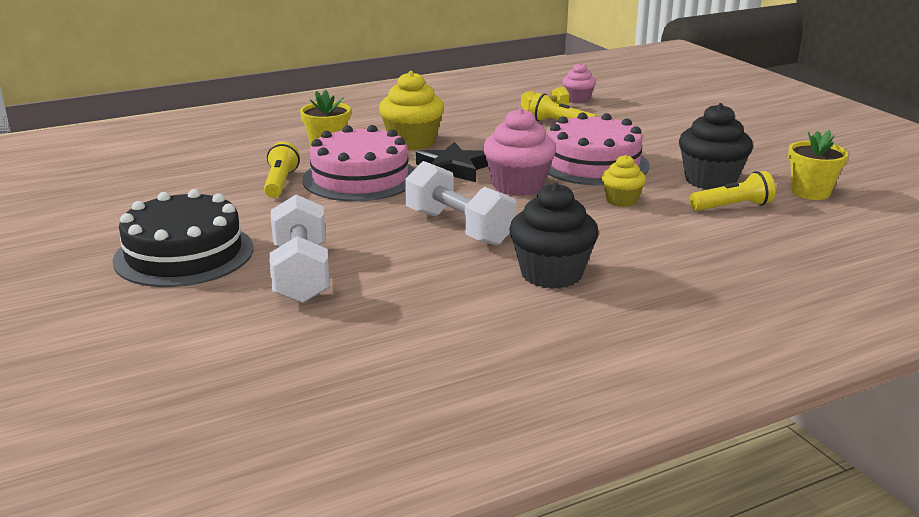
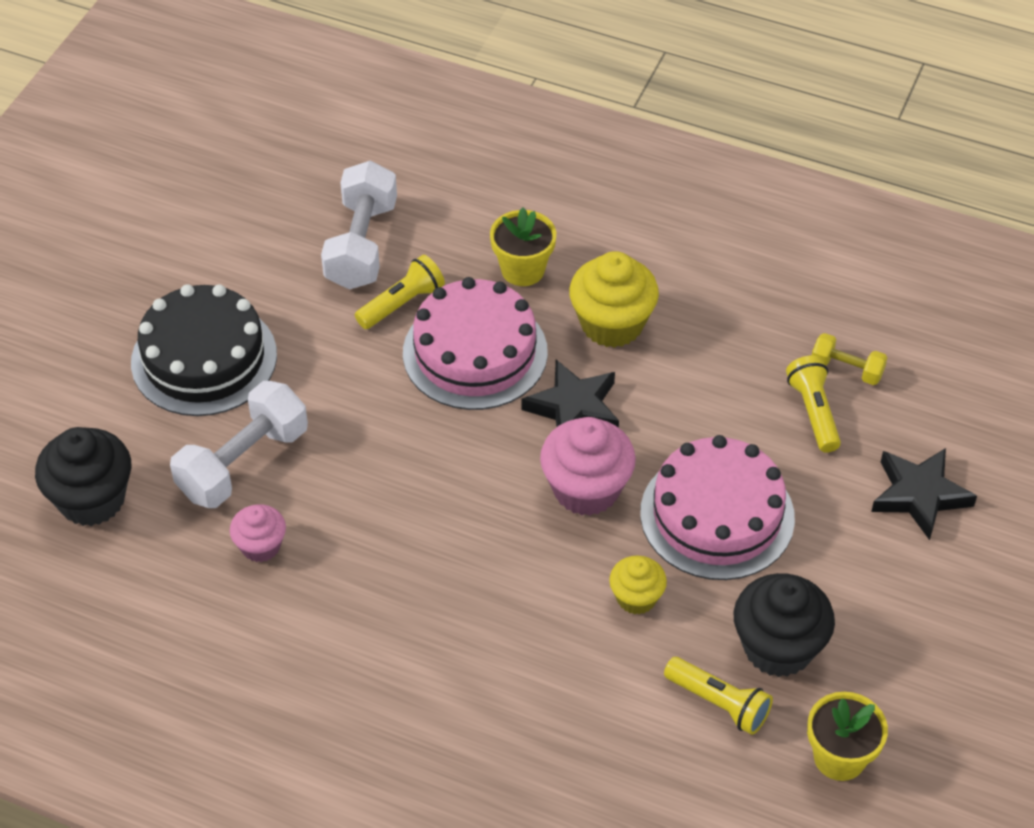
camera: 50 degrees right, 25 degrees up
white dumbbell [405,161,516,246] -> white dumbbell moved to [321,161,397,290]
black cupcake [509,183,599,289] -> black cupcake moved to [35,427,131,526]
pink cupcake [562,63,596,104] -> pink cupcake moved to [230,504,286,562]
none -> black star [871,448,977,540]

